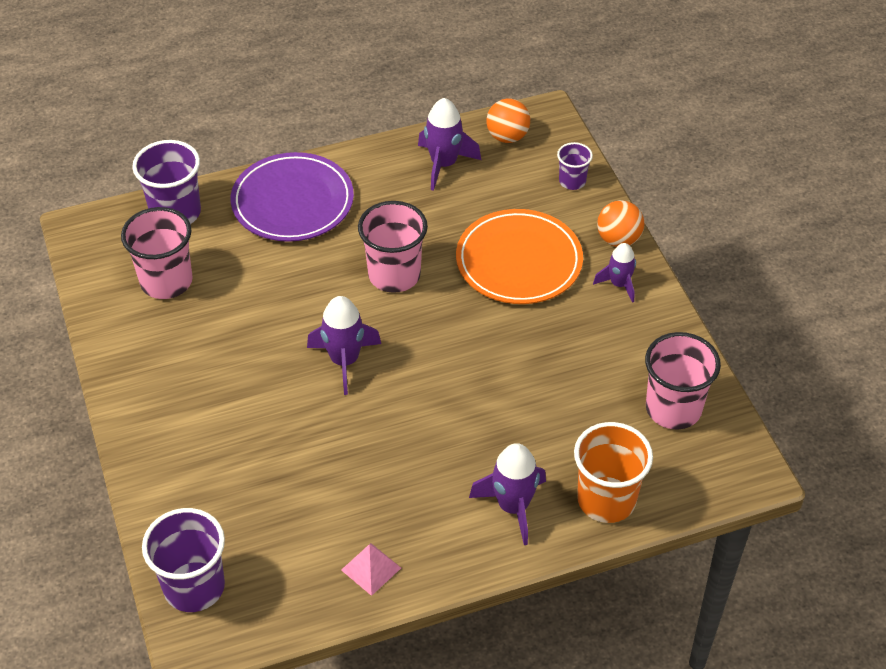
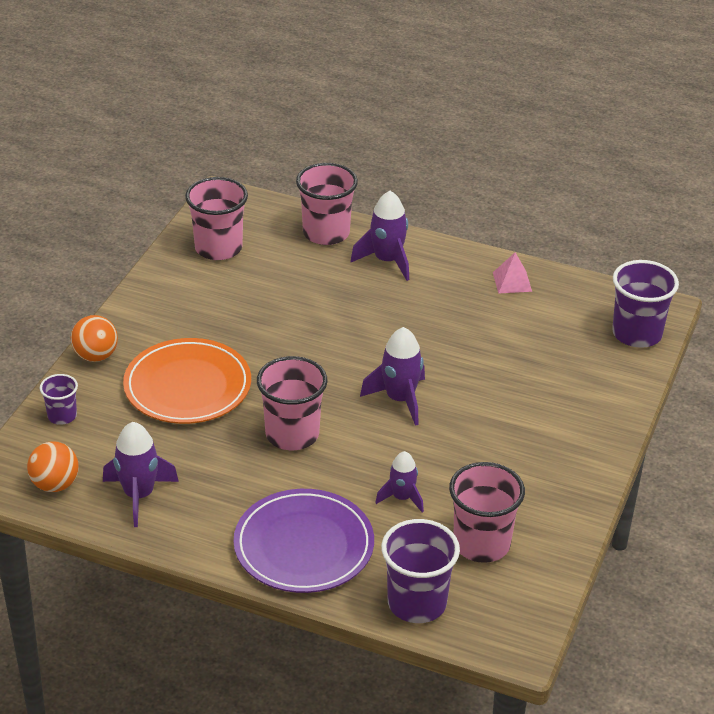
camera: 140 degrees left, 10 degrees down
orange cup [574,422,653,523] -> pink cup [296,163,358,245]
purple rocket [593,243,636,303] -> purple rocket moved to [375,451,424,512]

